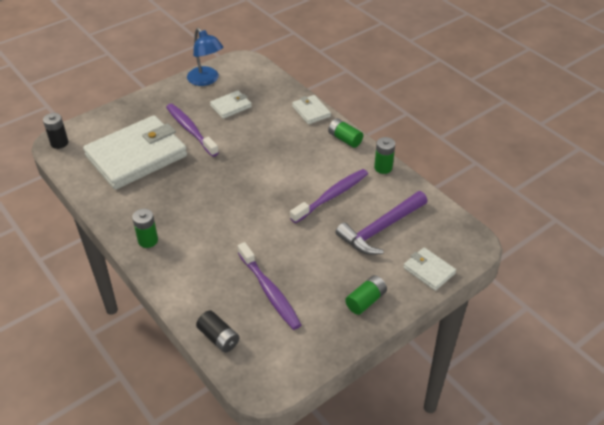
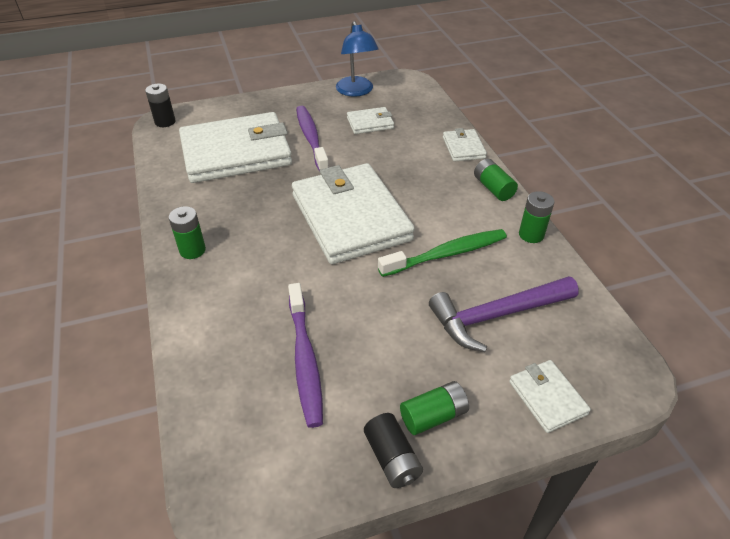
camera: 20 degrees right, 0 degrees up
black battery [196,310,239,353] -> black battery moved to [364,413,423,488]
purple toothbrush [290,169,368,223] -> green toothbrush [378,229,507,277]
none -> white wallet [292,163,415,264]

